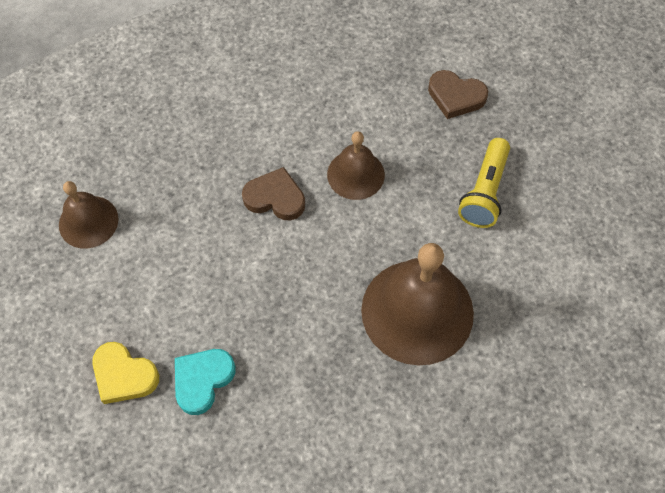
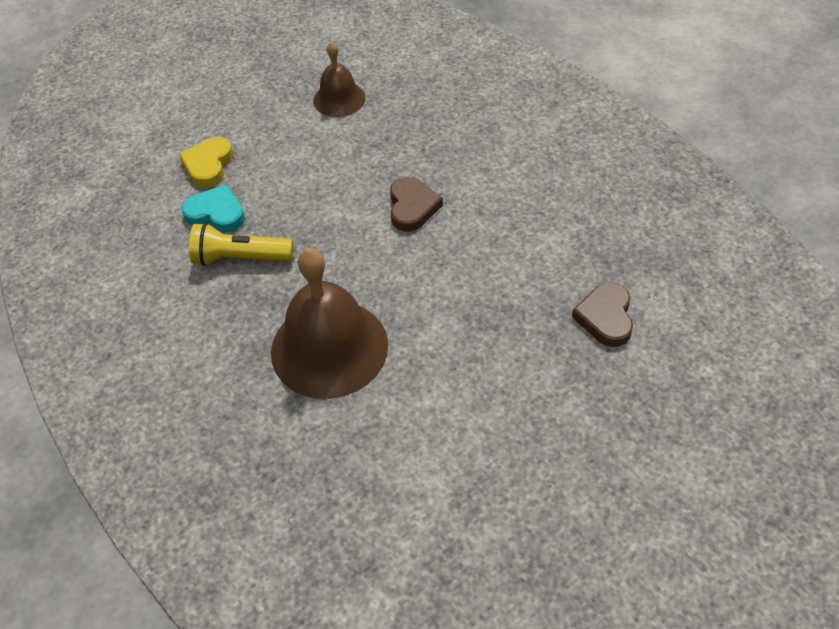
camera: 75 degrees right, 10 degrees down
brown bell [327,131,385,200] -> none
yellow flashlight [458,138,510,228] -> yellow flashlight moved to [189,223,293,266]

